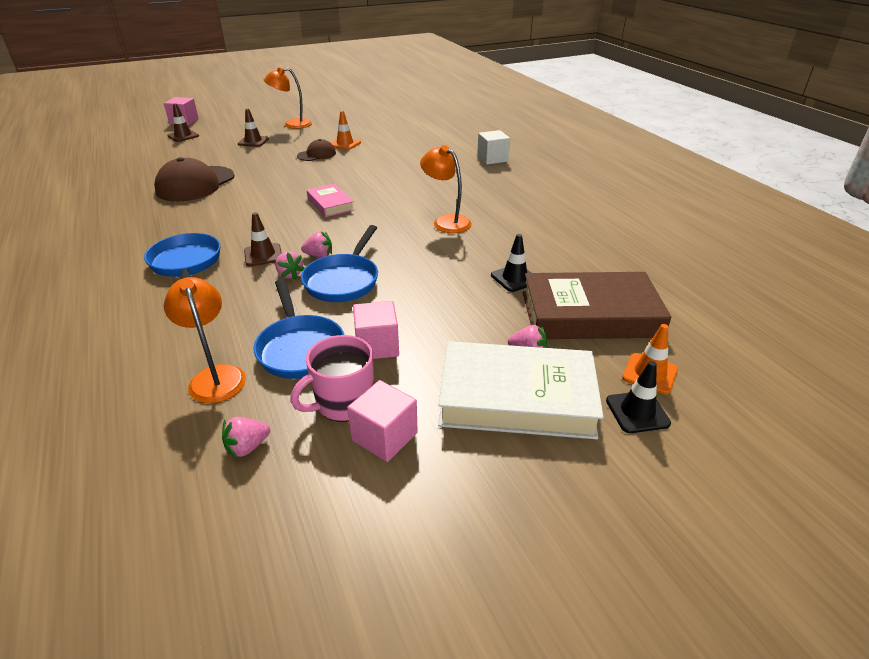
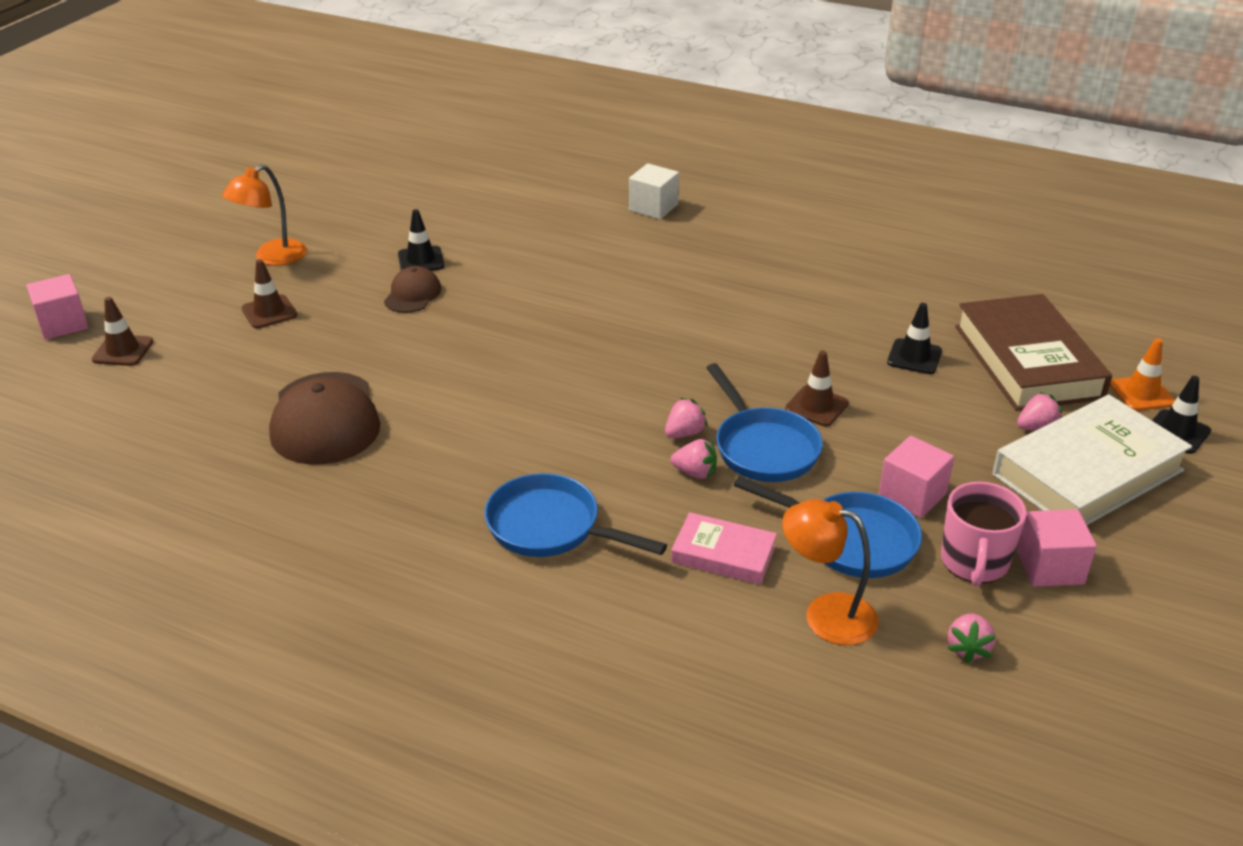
camera: 40 degrees left, 0 degrees up
brown traffic cone [244,212,281,266] -> brown traffic cone moved to [785,351,849,427]
pink book [307,183,355,217] -> pink book moved to [671,512,777,585]
orange traffic cone [331,111,361,150] -> black traffic cone [398,209,444,271]
orange lamp [420,145,472,233] -> none
brown book [523,272,671,339] -> brown book turned 60 degrees counterclockwise [955,294,1112,411]

